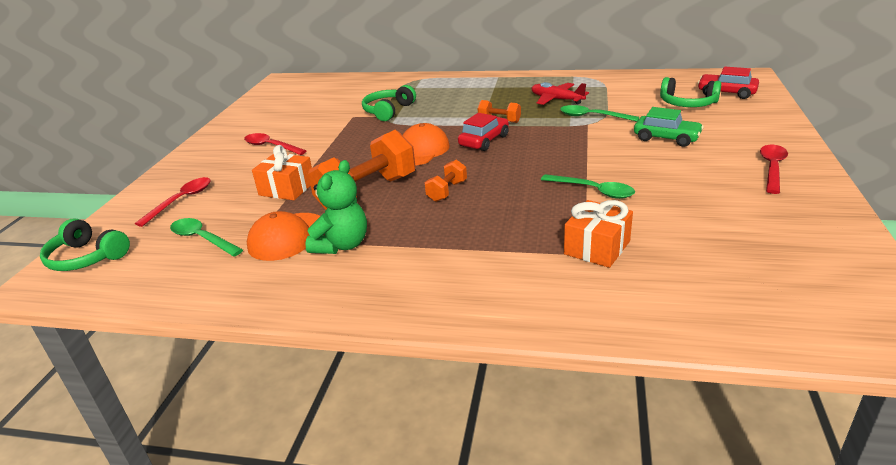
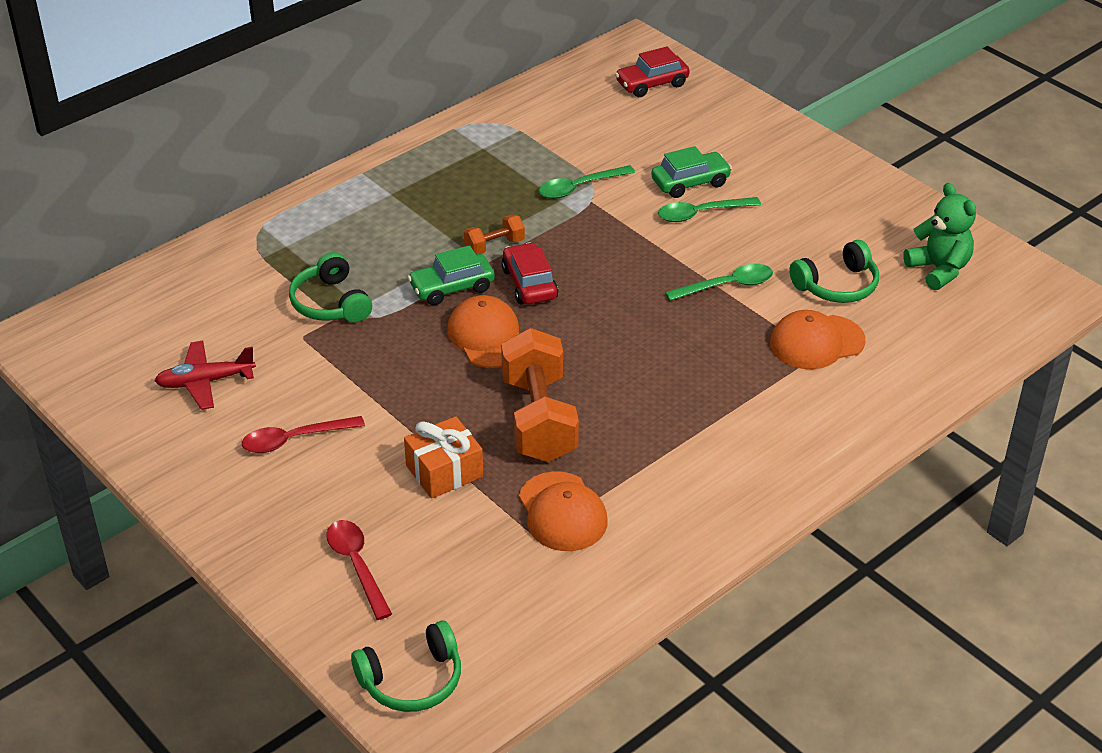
camera: 55 degrees left, 10 degrees up
green spoon [170,218,243,256] -> green spoon moved to [658,197,761,222]
green teddy bear [305,160,367,254] -> green teddy bear moved to [903,183,976,290]
orange dumbbell [425,160,467,202] -> none
red plane [531,82,589,105] -> red plane moved to [155,341,256,410]
orange gift [564,200,633,268] -> orange cap [770,310,866,369]
green headphones [660,77,721,107] -> green headphones moved to [789,240,879,303]
red spoon [760,145,788,194] -> none
none -> green car [408,245,495,306]

